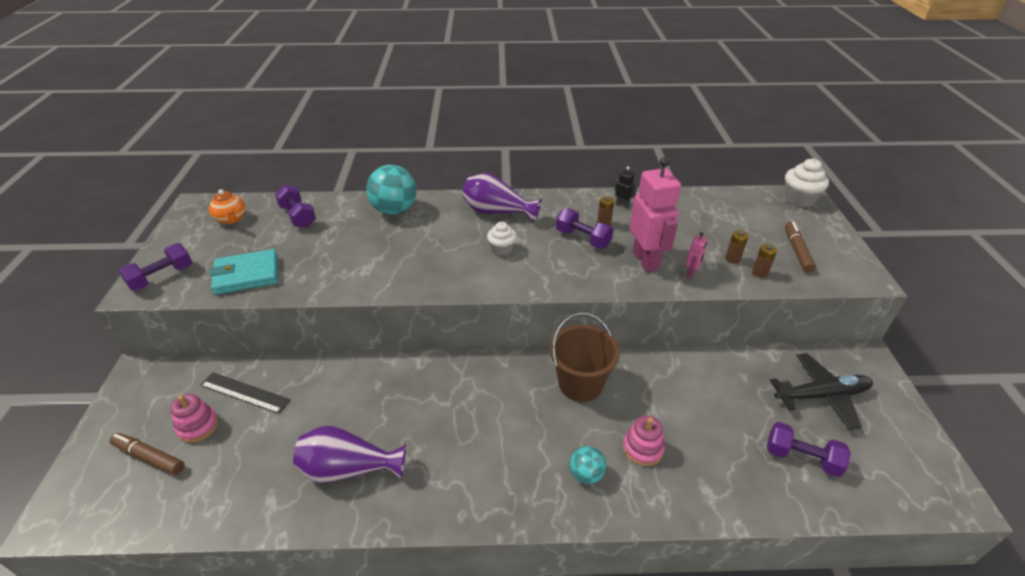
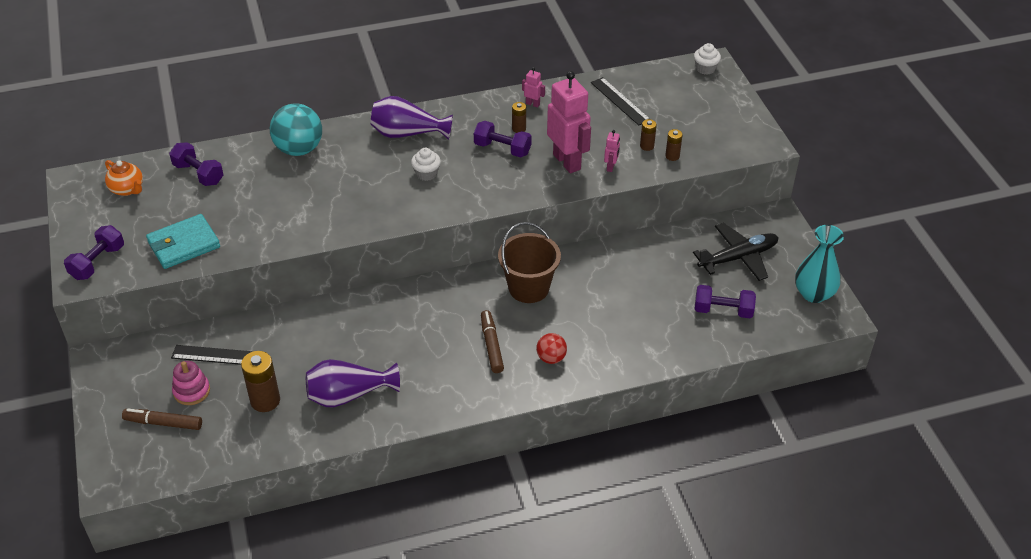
camera: 15 degrees left, 5 degrees up
turquoise ball [570,446,606,484] -> red ball [536,333,567,364]
black robot [614,167,637,208] -> pink robot [522,67,545,108]
pink stacking toy [623,416,665,466] -> none
white cupcake [785,159,829,207] -> white cupcake [694,43,721,75], size x0.65
brown marker [785,222,816,273] -> brown marker moved to [481,310,504,373]
none -> brown battery [241,351,280,412]
none -> black ruler [591,77,650,125]
none -> turquoise vase [795,225,844,303]

